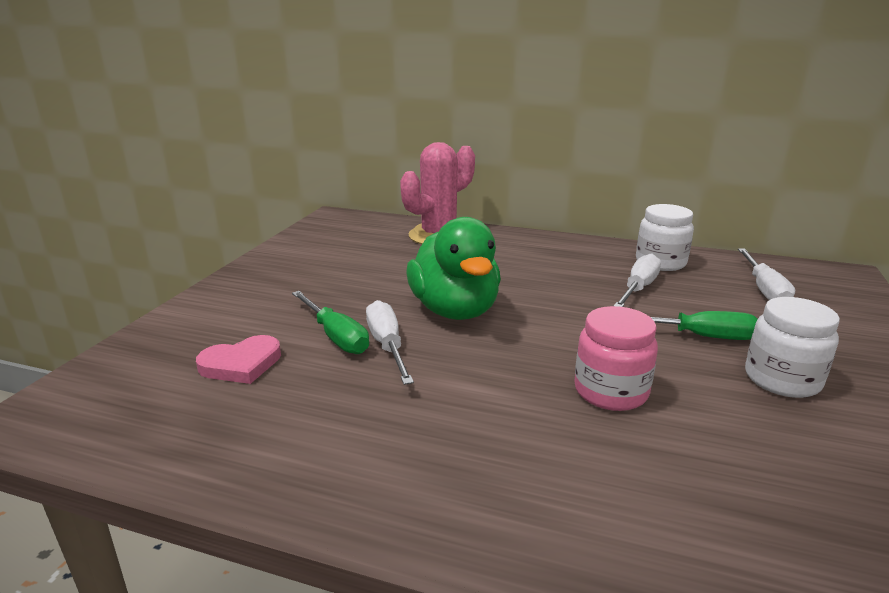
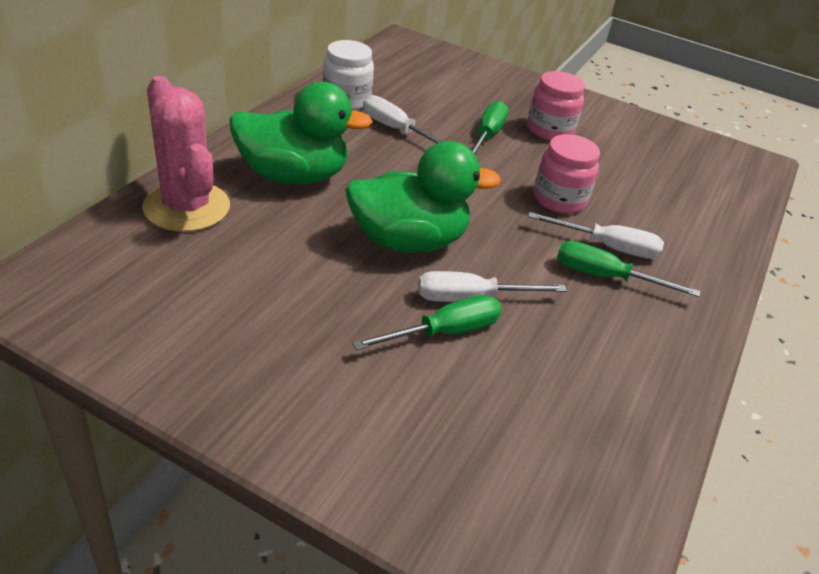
camera: 85 degrees left, 15 degrees up
pink heart [196,335,281,384] -> none
white screwdriver [738,248,795,300] -> white screwdriver moved to [528,212,664,259]
white jar [745,297,840,398] -> pink jar [527,71,585,140]
none -> green duck [229,82,373,185]
none -> green screwdriver [557,241,700,297]

